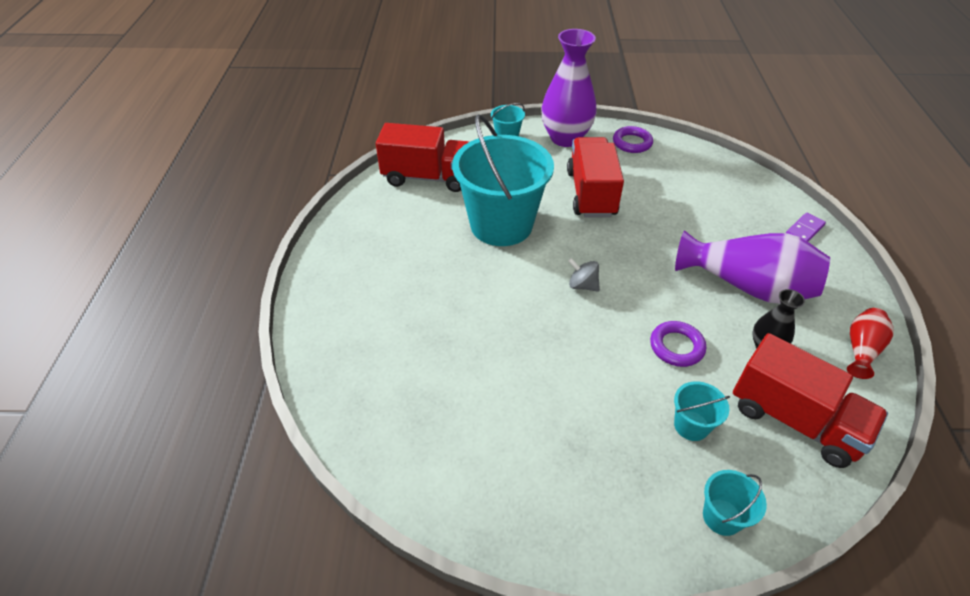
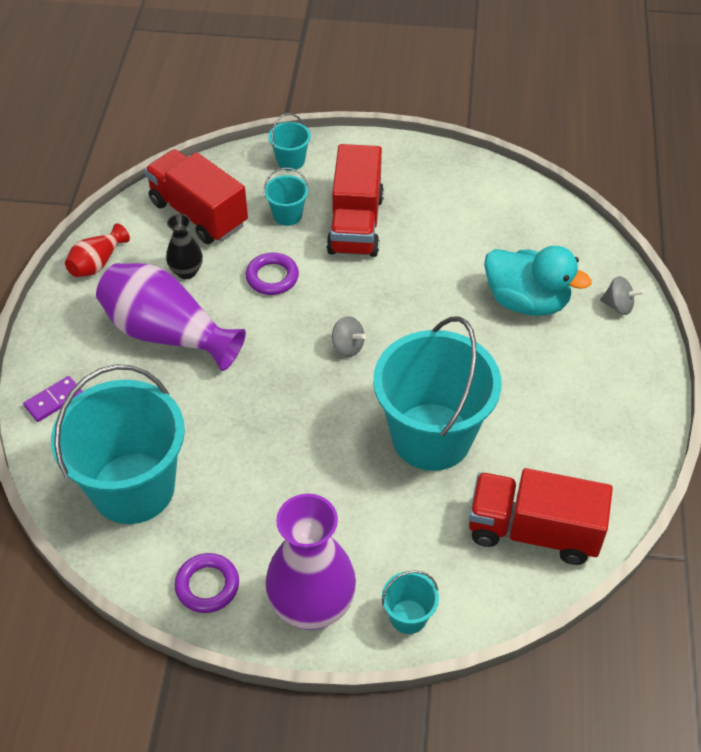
camera: 175 degrees left, 5 degrees up
red truck [567,137,624,218] -> red truck moved to [326,144,384,257]
none -> turquoise bucket [51,364,185,524]
none -> turquoise duck [484,246,592,316]
none -> grey spinning top [600,276,644,315]

